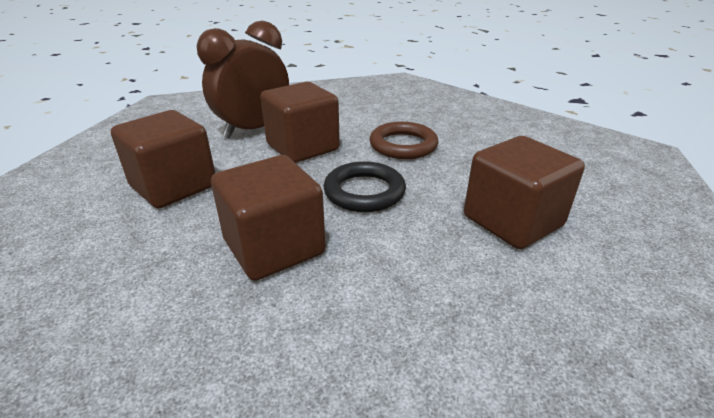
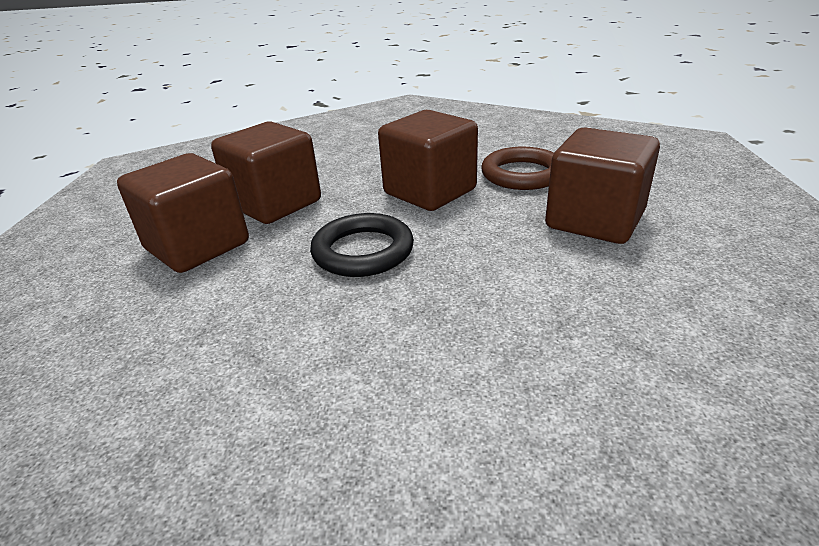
camera: 170 degrees right, 0 degrees up
brown clock [197,21,289,139] -> none
brown cube [261,82,340,163] -> brown cube moved to [211,122,321,224]
brown ring [370,122,438,159] -> brown ring moved to [481,147,554,190]

